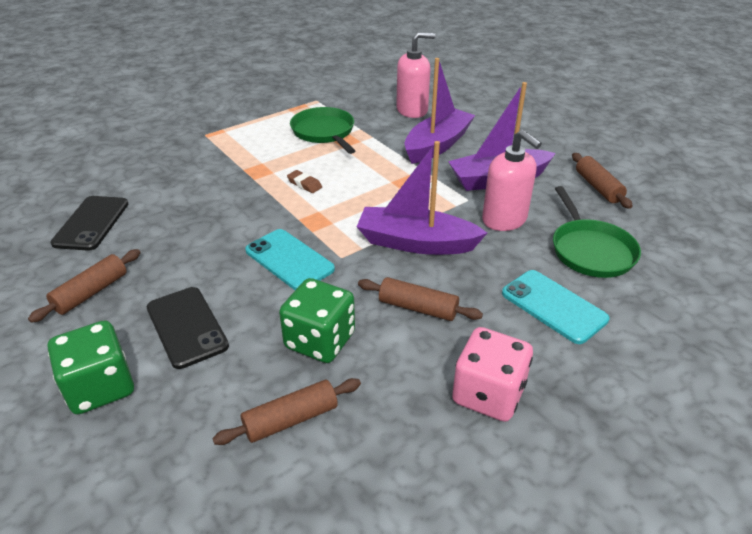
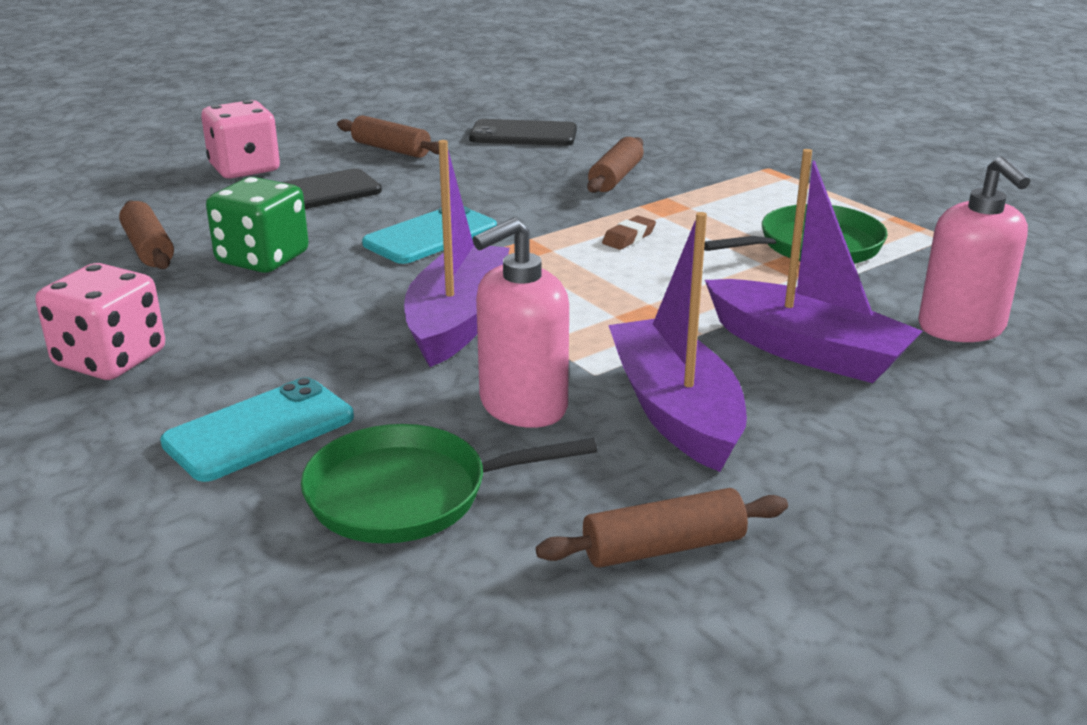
camera: 90 degrees right, 10 degrees down
green dice [48,320,134,414] -> pink dice [201,100,280,179]
brown rolling pin [358,277,483,321] -> brown rolling pin moved to [587,137,644,193]

